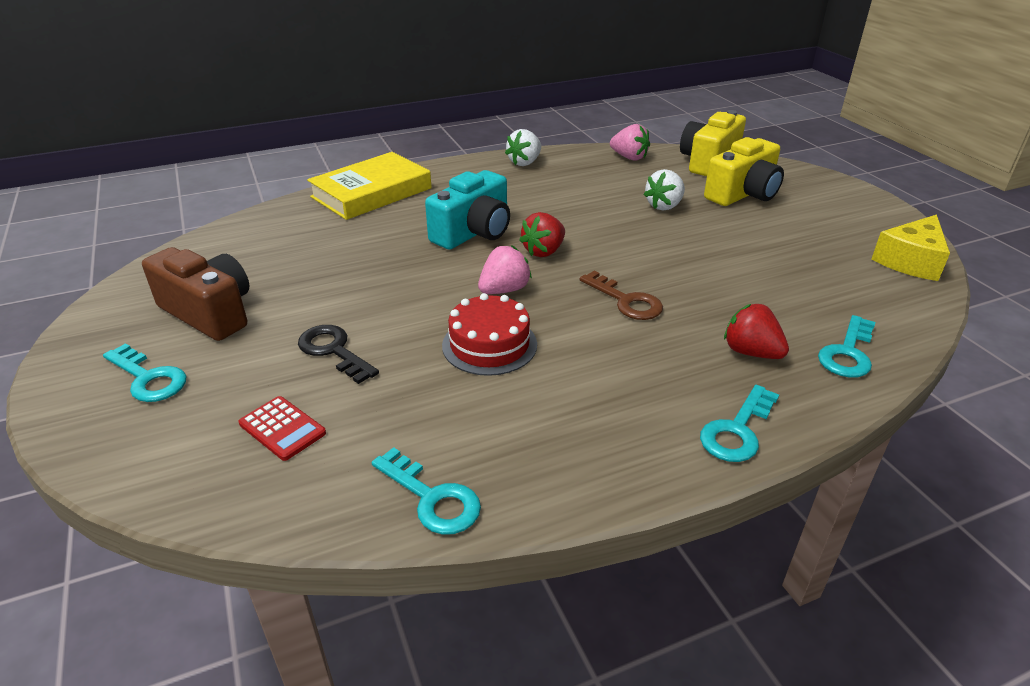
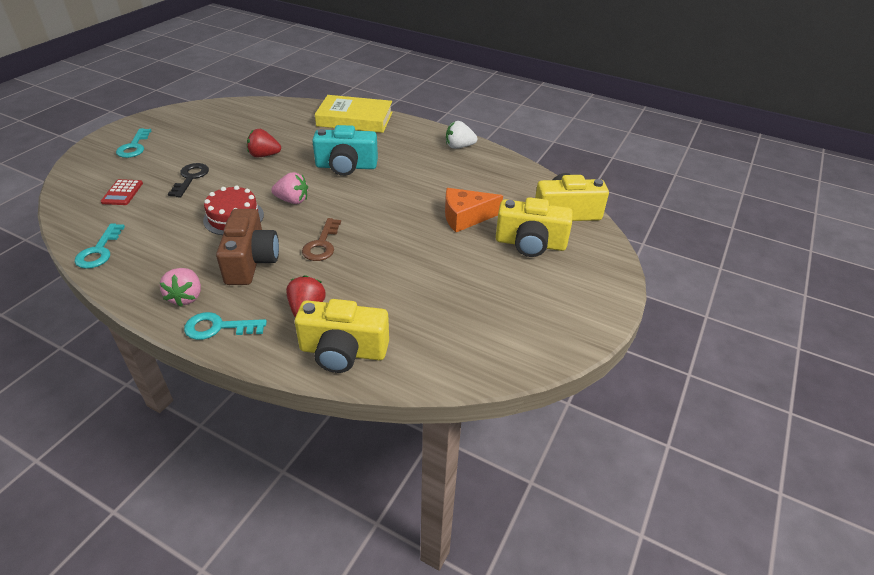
camera: 50 degrees right, 5 degrees up
brown camera [142,247,249,341] -> brown camera moved to [216,209,279,285]
red strawberry [519,212,565,257] -> red strawberry moved to [247,129,281,157]
pink strawberry [610,124,650,161] -> pink strawberry moved to [160,268,201,307]
white strawberry [644,169,685,211] -> orange cheese [445,188,503,232]
turquoise key [818,315,875,378] -> yellow camera [295,299,389,373]
yellow cheese [872,214,950,281] -> none

